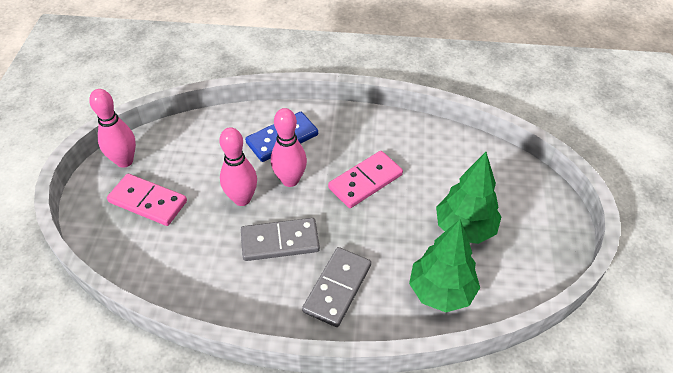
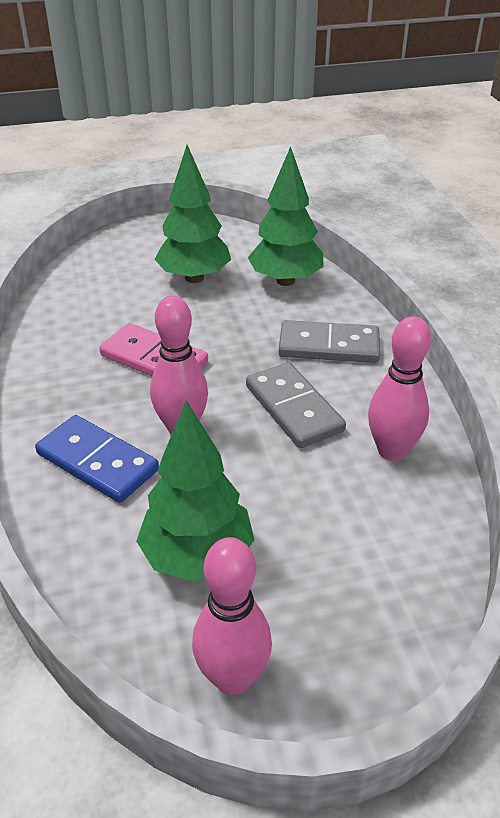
camera: 110 degrees left, 10 degrees down
pink domino [107,174,187,226] -> none
pink bowling pin [219,127,257,206] -> pink bowling pin moved to [368,316,431,461]
none -> green tree [136,400,254,582]

